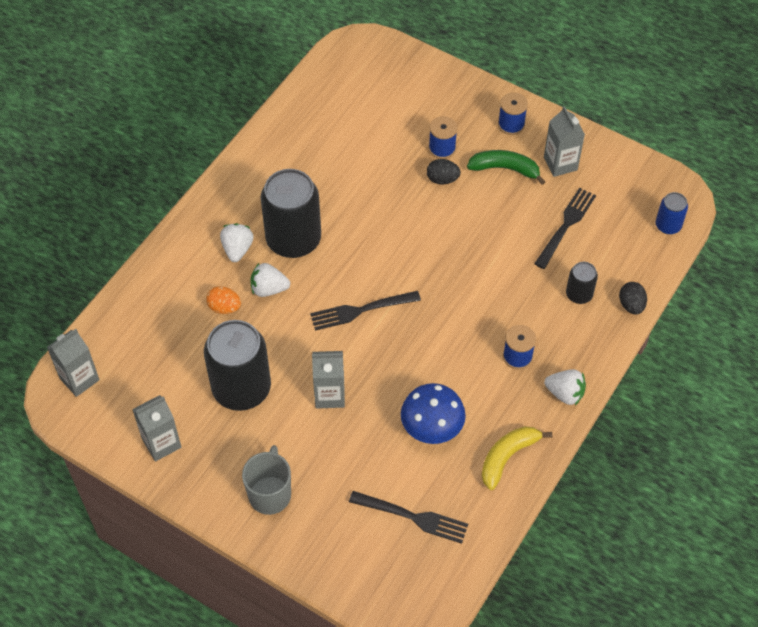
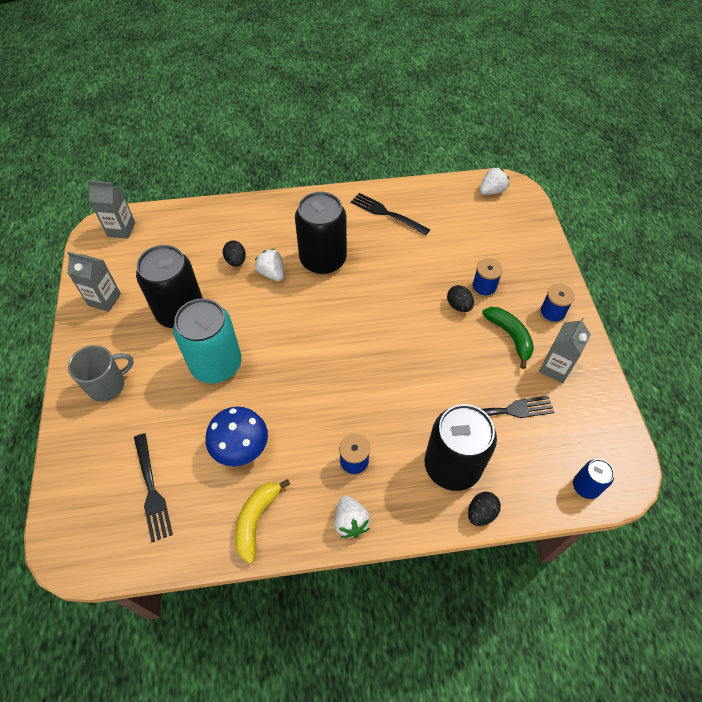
camera: 50 degrees right, 0 degrees up
orange egg [206,286,241,314] -> black egg [223,241,246,267]
white strawberry [220,223,254,262] -> white strawberry moved to [480,167,509,195]
black fork [310,291,421,331] -> black fork moved to [351,193,430,236]
grey carton [312,351,345,408] -> turquoise can [173,298,242,384]
yellow banana [482,426,552,490] -> yellow banana turned 75 degrees counterclockwise [235,479,290,564]
black can [566,262,598,304] -> black can [425,404,497,491], size x2.08

